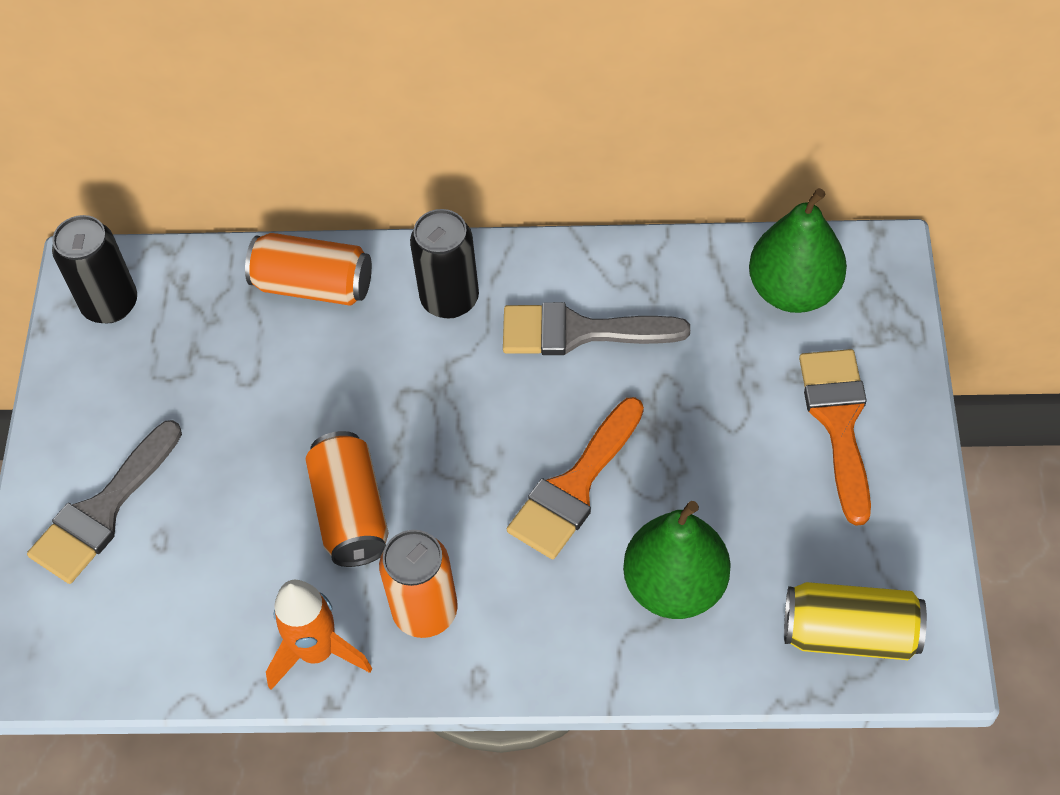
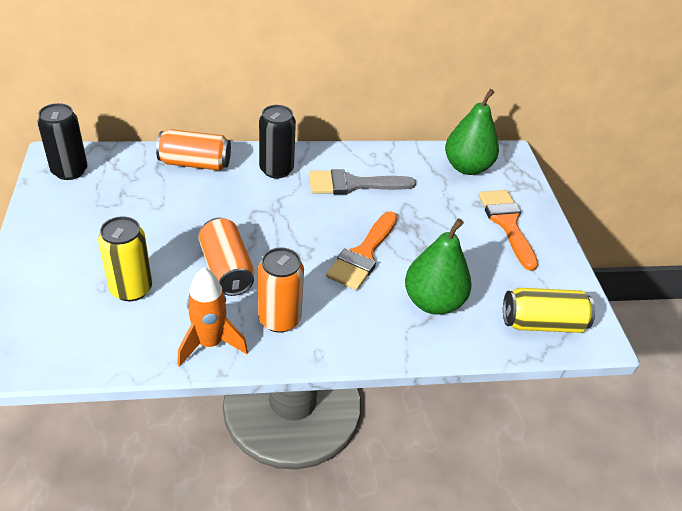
camera: 15 degrees left, 15 degrees down
grey brush [27,420,182,584] -> none
none -> yellow can [98,216,152,301]

